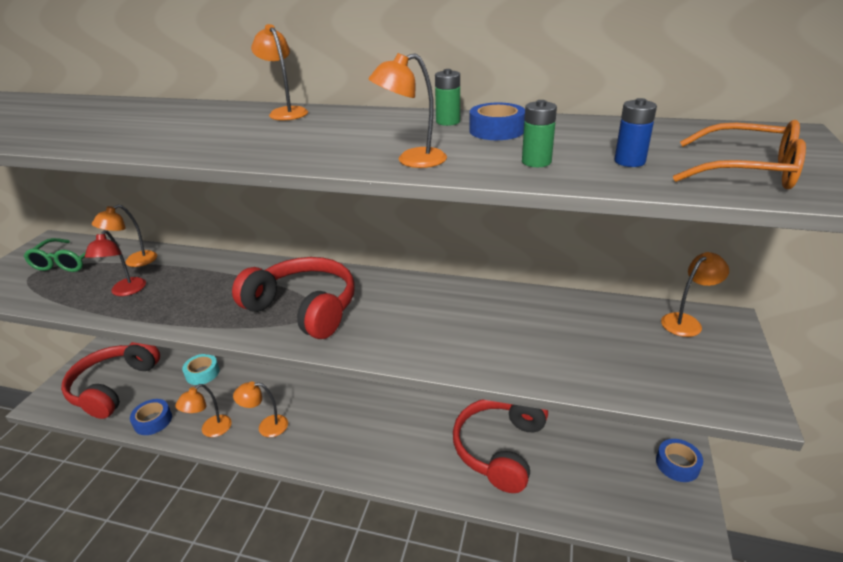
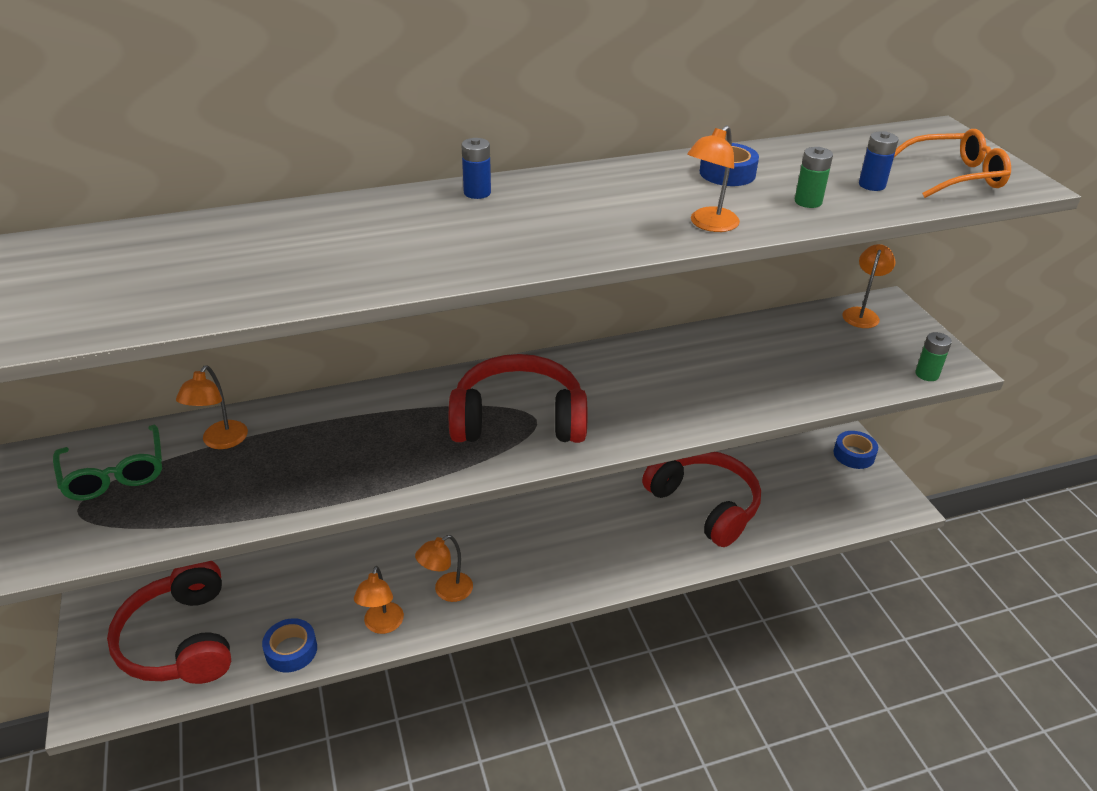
camera: 35 degrees left, 5 degrees up
red lamp [85,230,146,296] -> none
turquoise tape [182,354,219,385] -> none
orange lamp [251,24,308,121] -> blue battery [462,138,491,199]
green battery [435,69,460,126] -> green battery moved to [915,332,952,381]
red headphones [453,399,548,493] -> red headphones turned 150 degrees clockwise [642,452,761,547]

